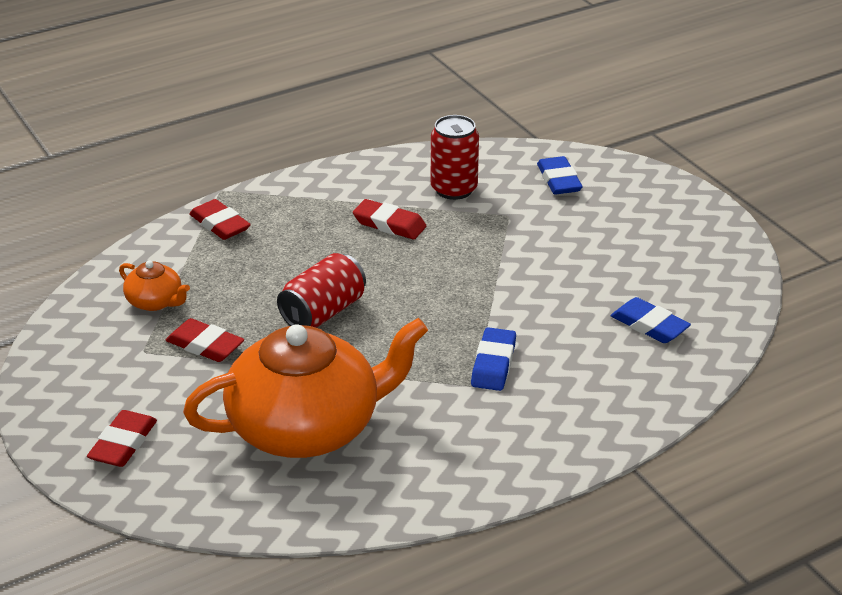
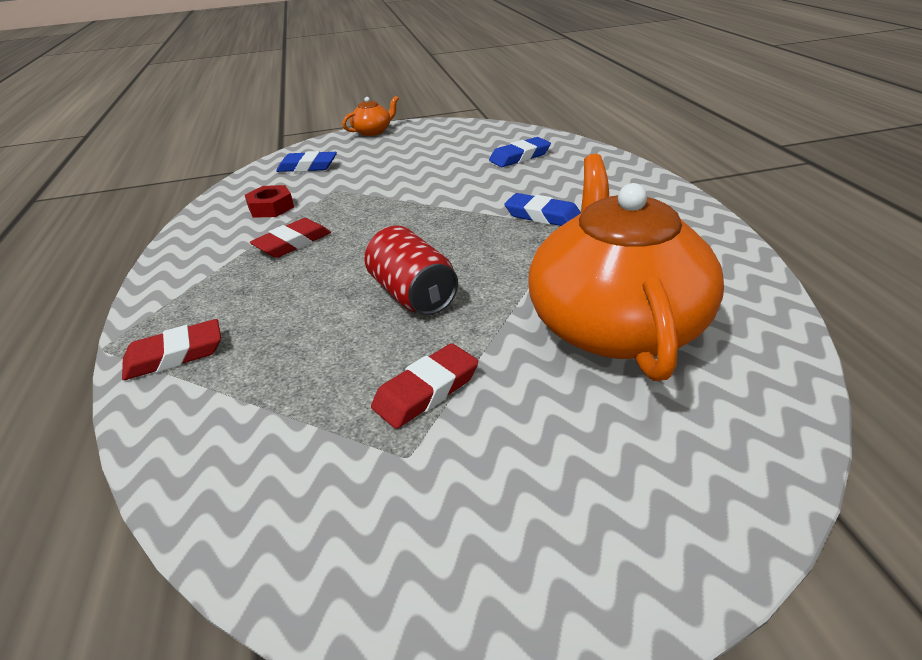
camera: 70 degrees left, 0 degrees up
red eraser [87,410,157,467] -> none
orange teapot [119,261,190,311] -> orange teapot moved to [342,96,399,136]
red can [431,115,479,200] -> red nut [245,185,294,218]

